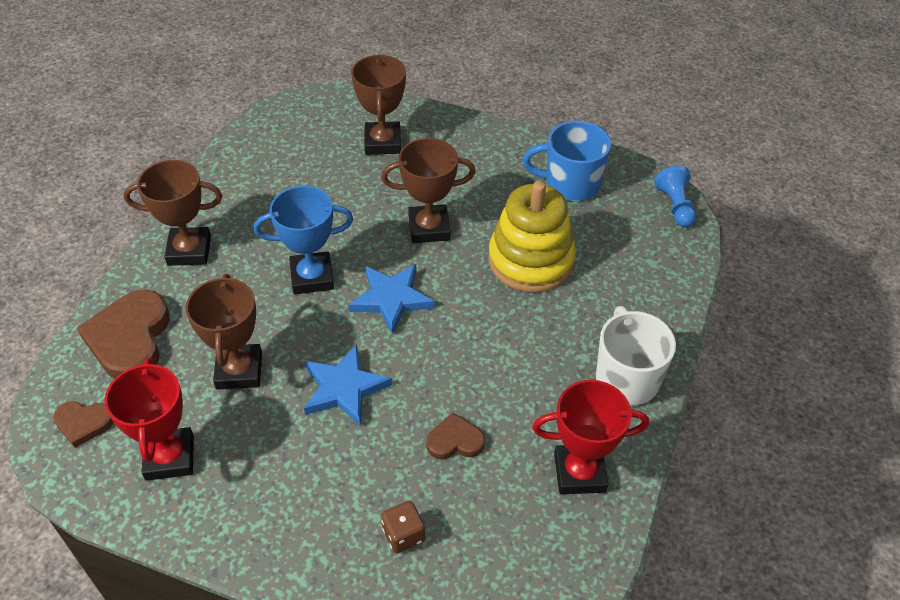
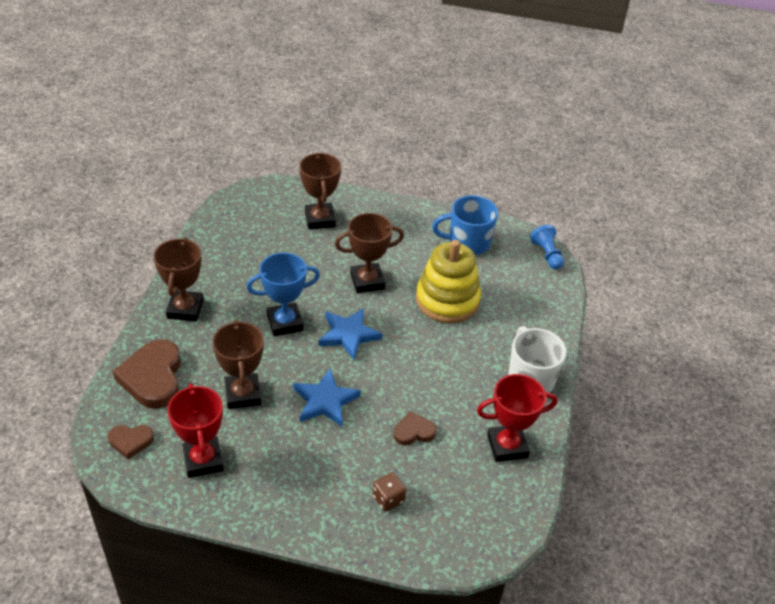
camera: 10 degrees left, 5 degrees down
brown trophy [124,160,222,266] -> brown trophy turned 75 degrees counterclockwise [153,238,204,321]

